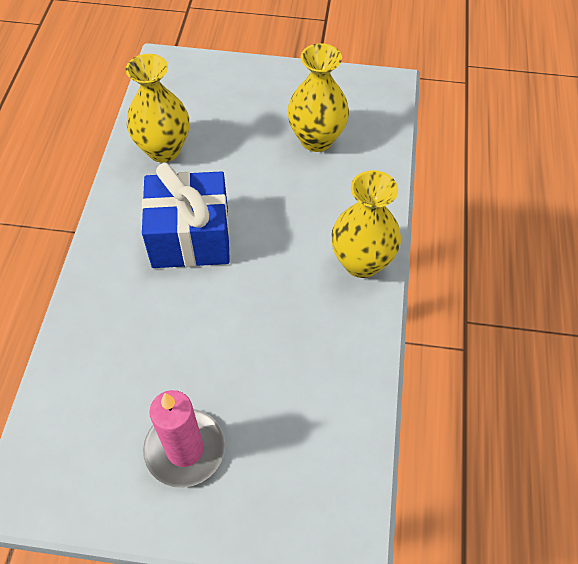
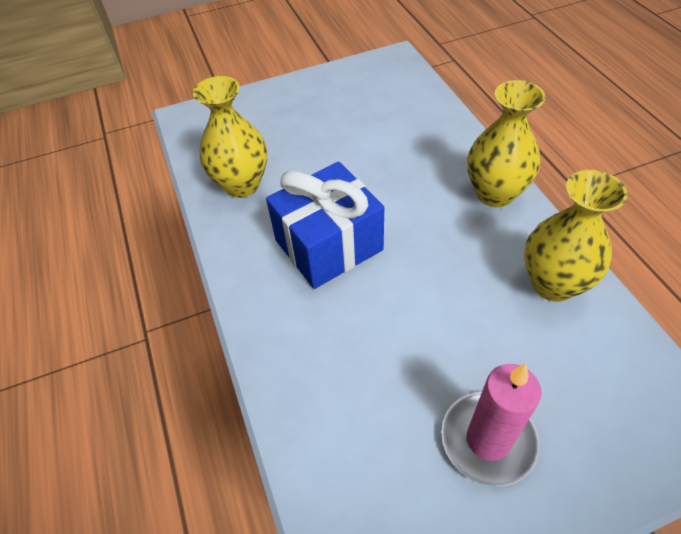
camera: 25 degrees left, 5 degrees down
yellow vase [287,43,349,152] -> yellow vase moved to [524,170,628,302]

